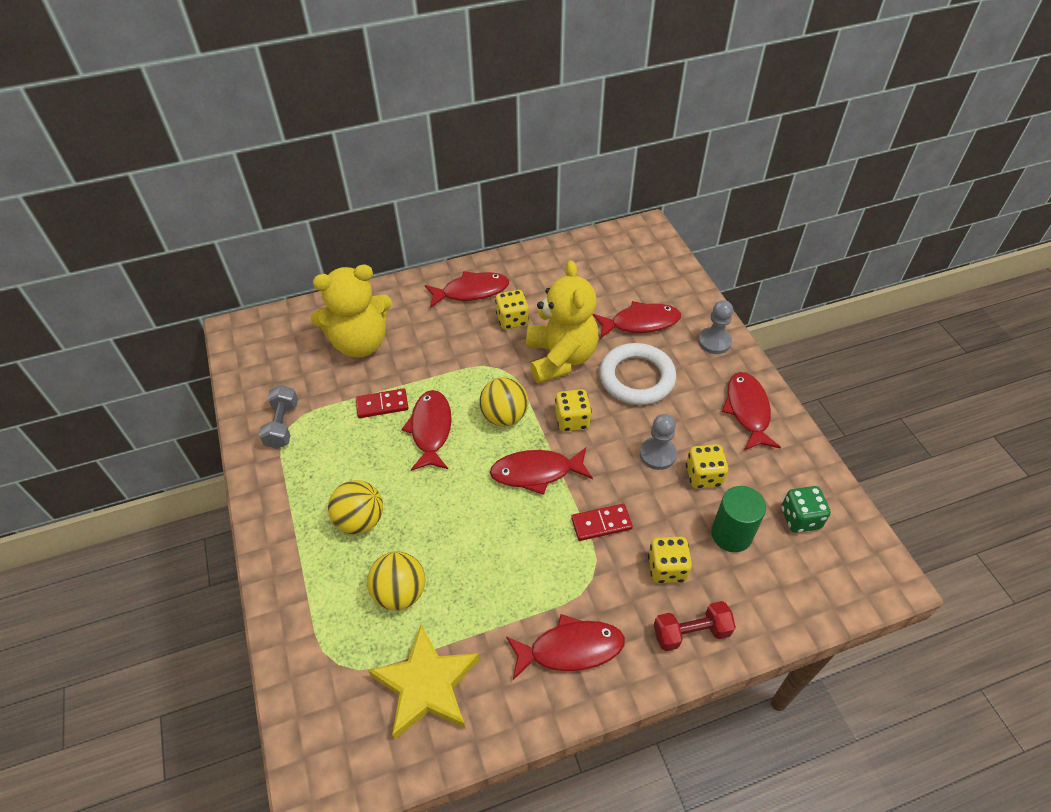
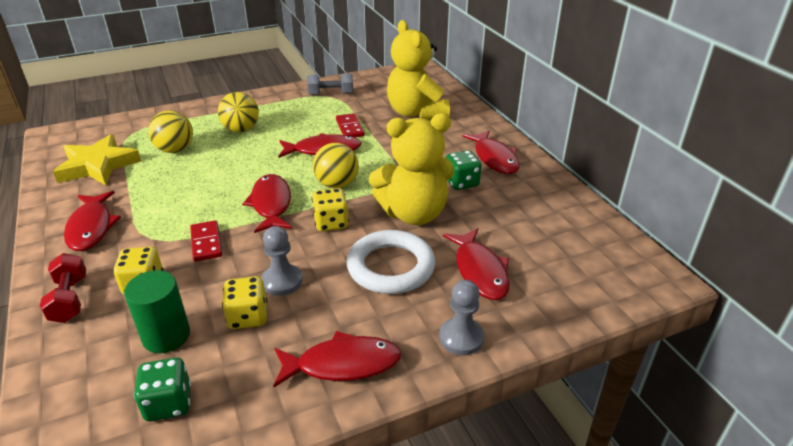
camera: 85 degrees right, 15 degrees down
yellow dice [495,290,529,330] -> green dice [446,150,482,190]

